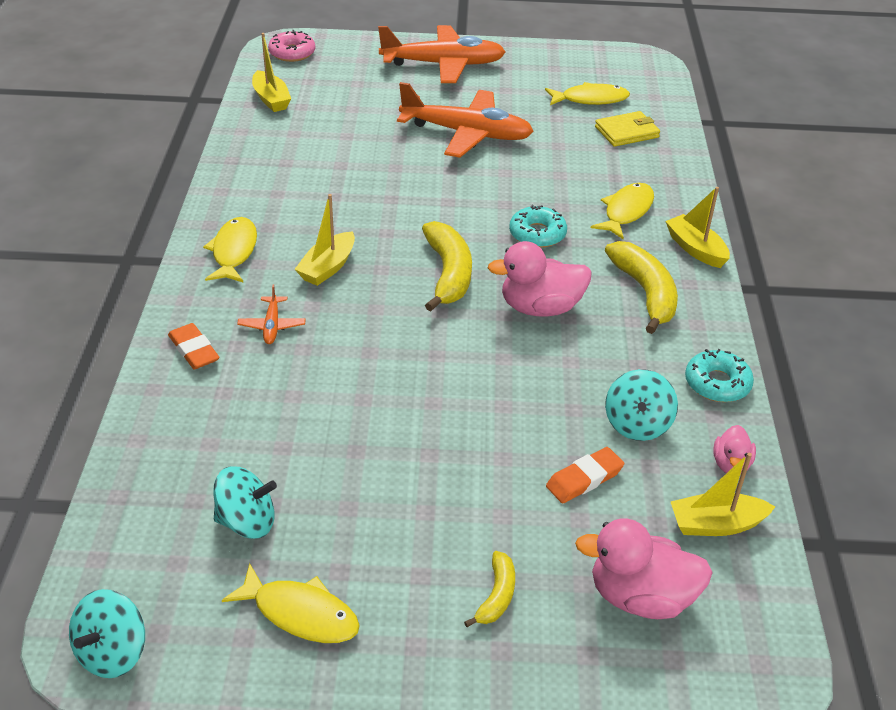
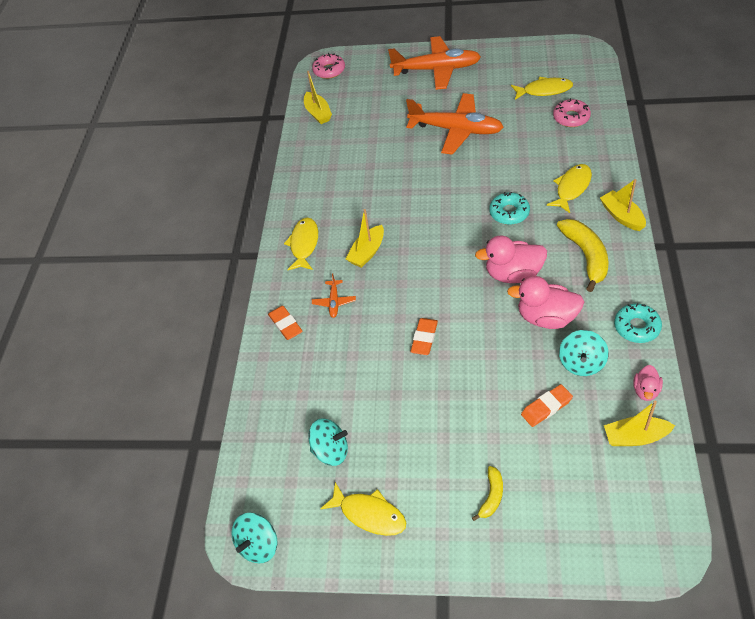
camera: 10 degrees right, 10 degrees up
yellow banana [422,221,472,312] -> none
pink duck [575,518,713,619] -> pink duck moved to [507,276,584,329]
yellow wallet [595,111,660,147] -> pink donut [553,98,591,127]
none -> orange eraser [411,318,438,355]

